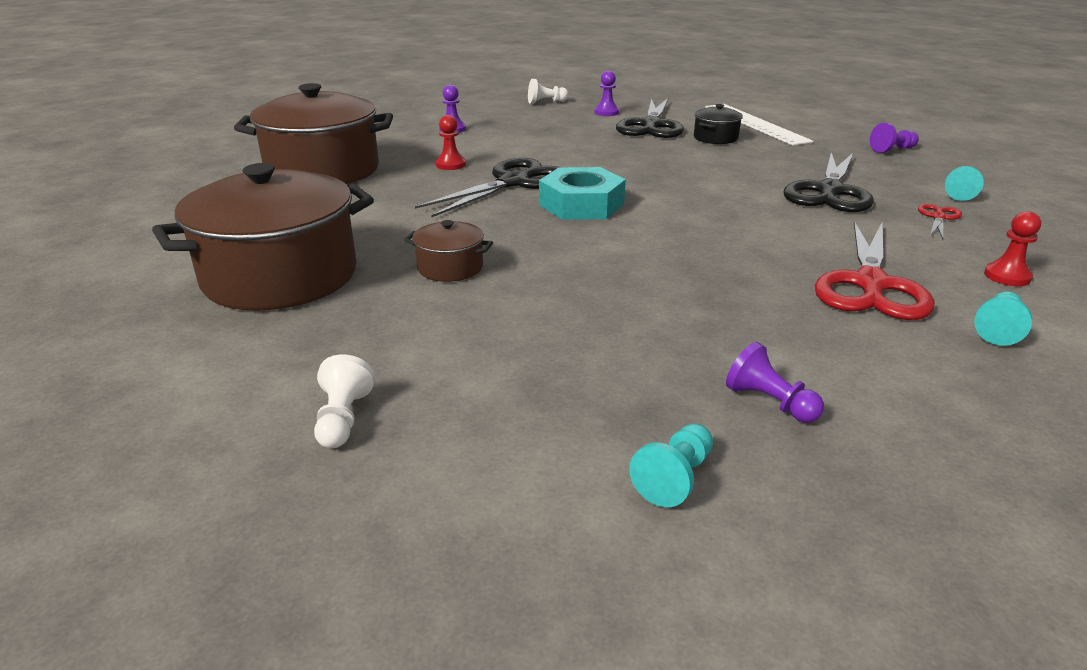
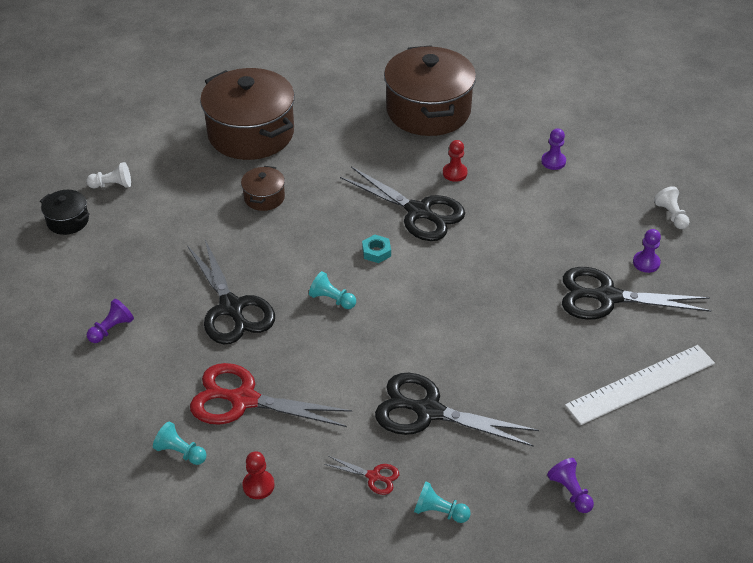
camera: 85 degrees right, 15 degrees up
turquoise nut [539,167,626,220] -> turquoise nut [362,235,391,263], size x0.47
turquoise pawn [629,423,713,507] -> turquoise pawn moved to [309,271,356,309]
black pot [694,104,743,144] -> black pot moved to [40,190,90,235]
none -> black scissors [187,240,275,344]

